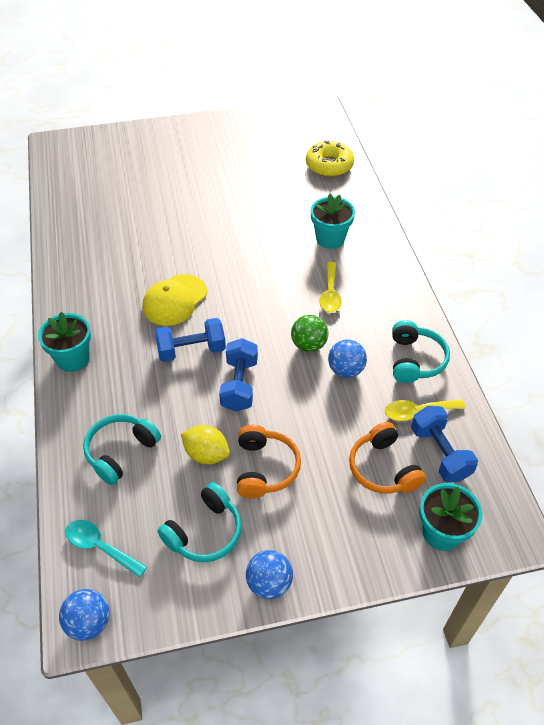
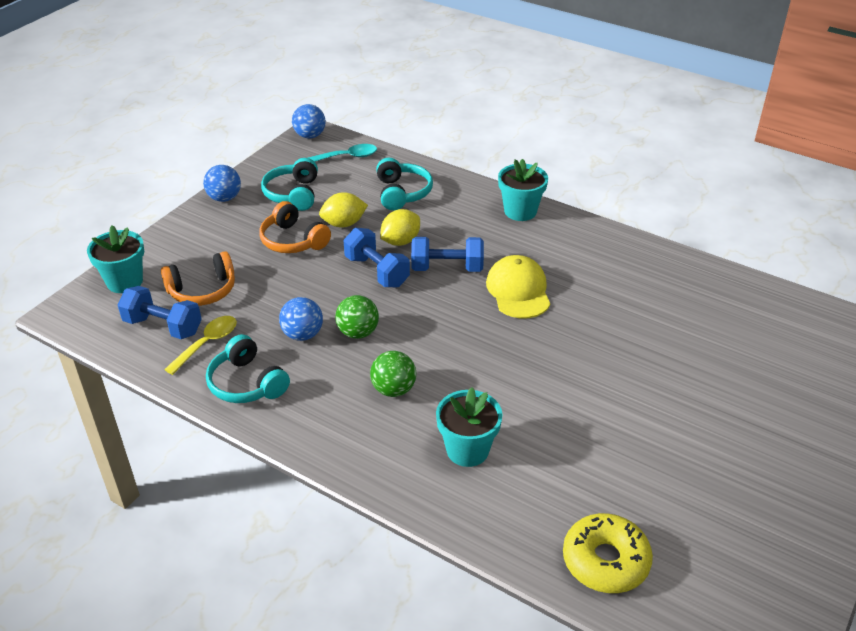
camera: 135 degrees right, 10 degrees down
blue dumbbell [154,318,226,362] -> blue dumbbell turned 60 degrees clockwise [411,237,484,272]
yellow spoon [319,262,342,312] -> green ball [370,351,416,397]
orange headphones [349,422,426,494] -> orange headphones turned 135 degrees clockwise [161,251,235,306]
none -> yellow lemon [380,209,420,246]

